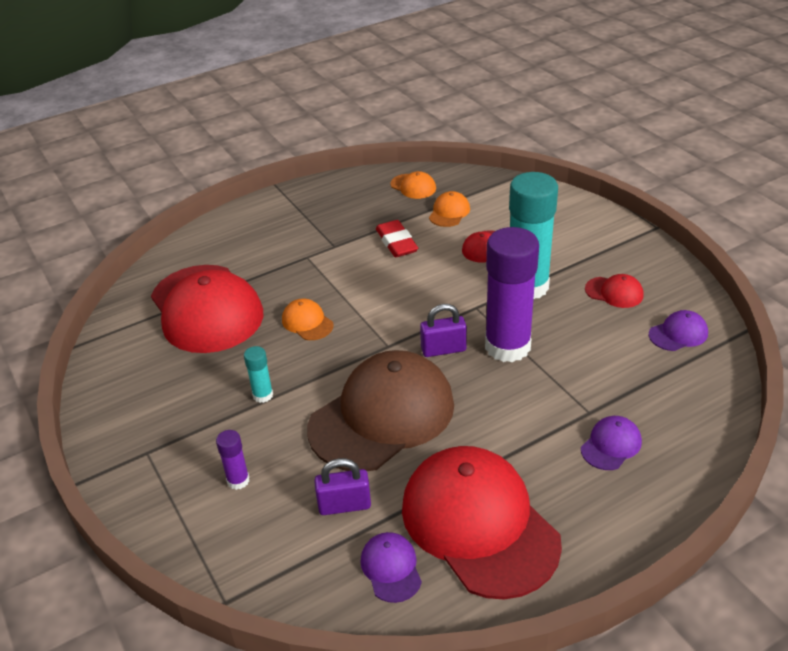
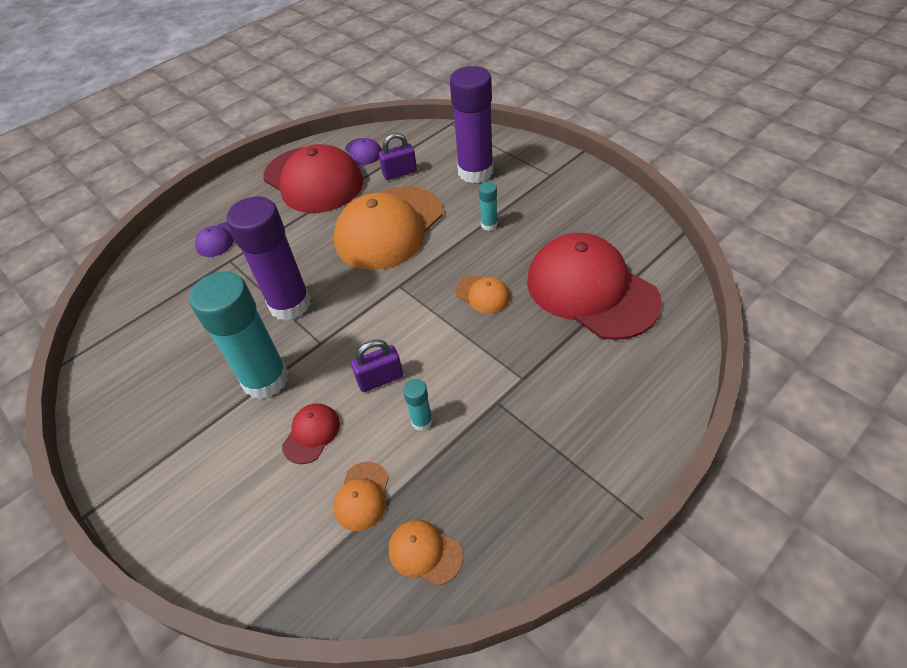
camera: 170 degrees right, 10 degrees up
purple glue stick [216,430,249,490] -> purple glue stick [450,66,493,183], size x2.34
brown cap [307,350,454,471] -> orange cap [334,186,443,270]
red eraser [376,220,418,257] -> turquoise glue stick [403,379,433,431]
purple padlock [420,304,467,357] -> purple padlock moved to [351,340,403,392]
red cap [585,274,644,308] -> none
purple cap [649,310,708,351] -> none

